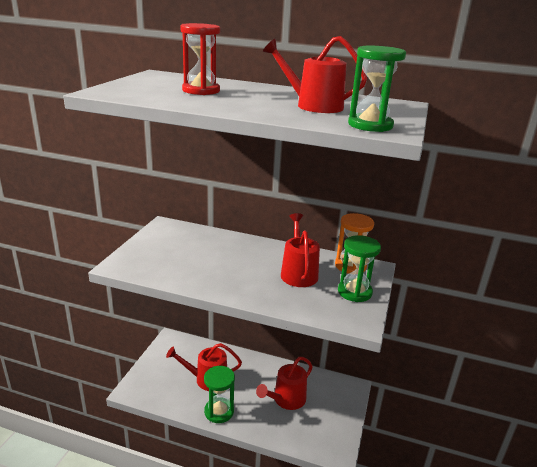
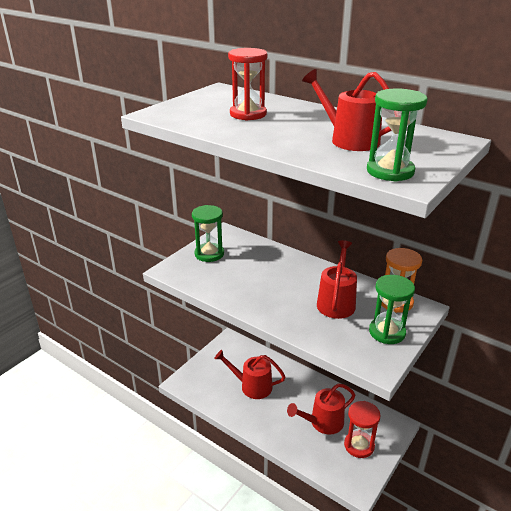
camera: 20 degrees right, 5 degrees up
green hourglass [204,366,235,423] -> green hourglass moved to [192,205,224,262]
none -> red hourglass [344,401,381,458]

